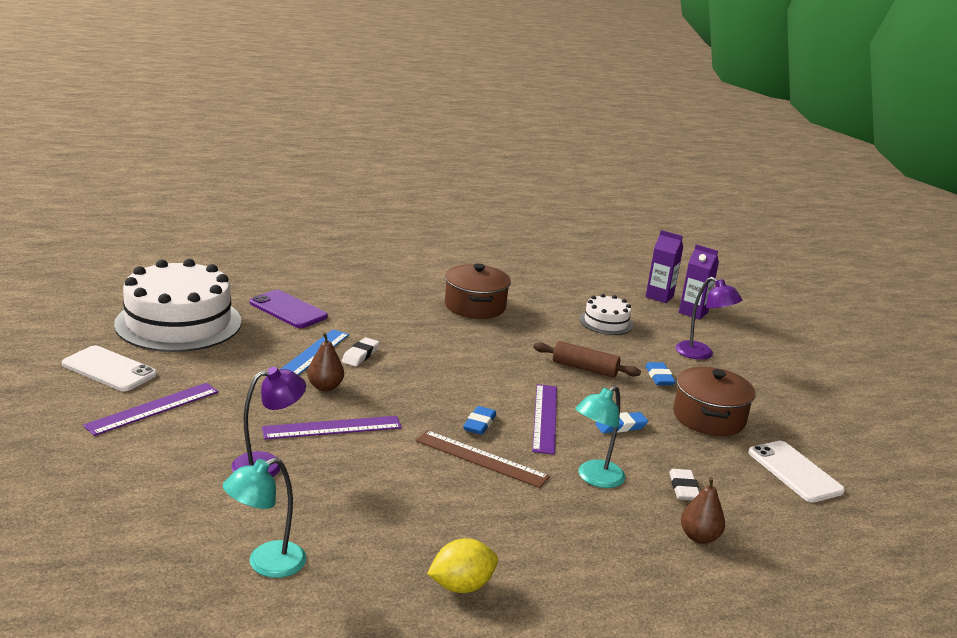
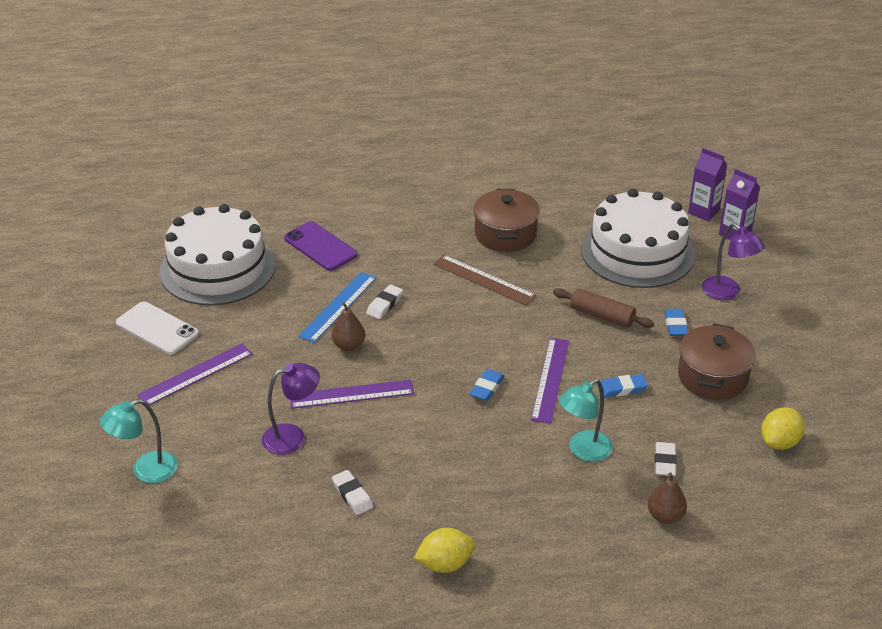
camera: 10 degrees right, 15 degrees up
turquoise lamp [223,458,307,578] -> turquoise lamp moved to [100,399,178,483]
brown ruler [416,430,550,488] -> brown ruler moved to [433,255,536,306]
white cake [580,294,633,335] -> white cake [581,189,695,288], size x2.08
white phone [748,441,845,503] -> yellow lemon [761,407,805,450]
none -> white eraser [332,470,373,515]

